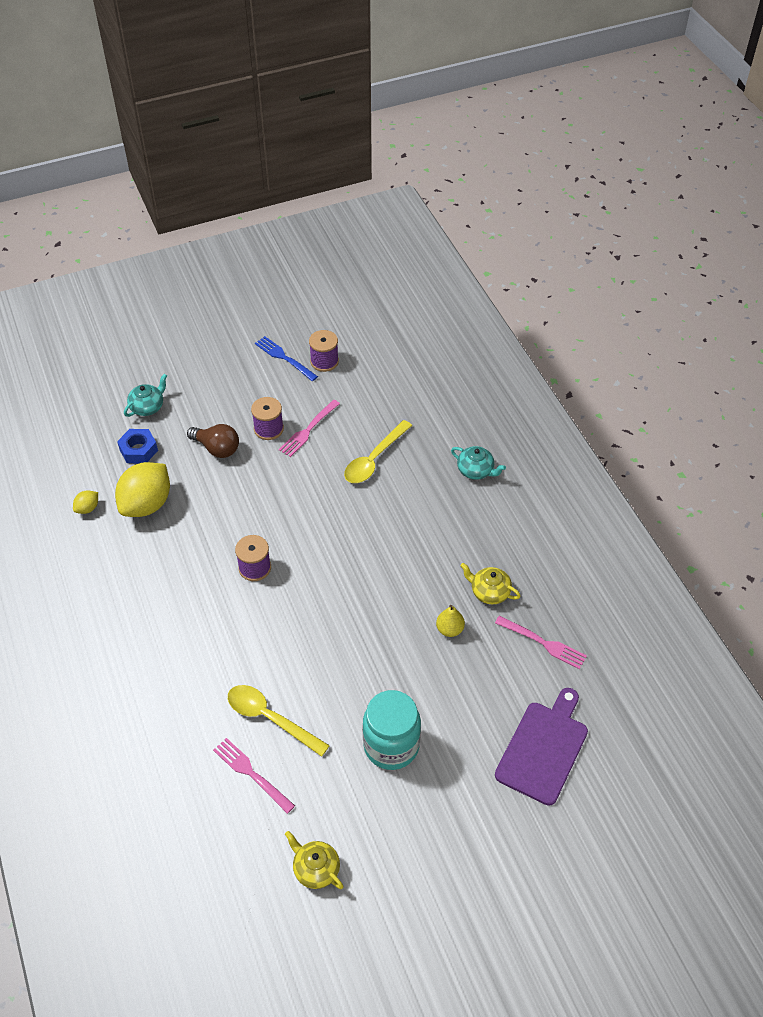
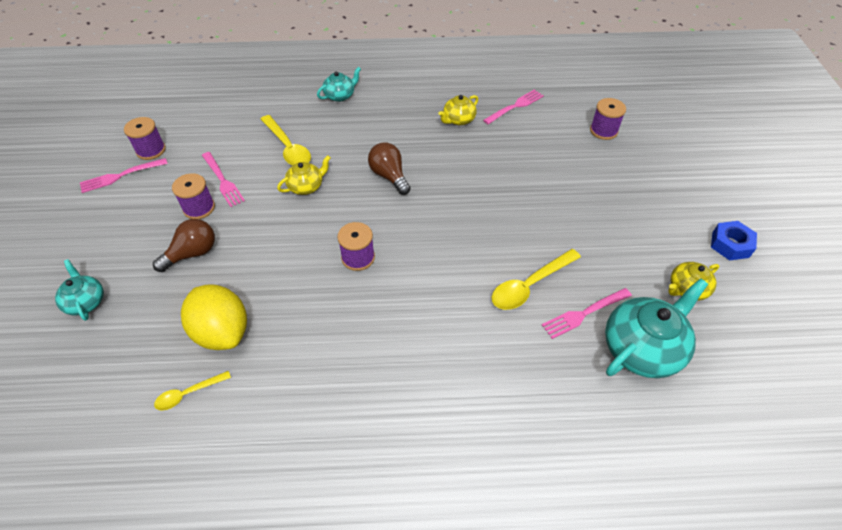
camera: 70 degrees left, 0 degrees up
yellow lemon [73,491,98,514] -> yellow spoon [154,371,231,411]
blue nut [117,429,158,463] -> blue nut moved to [711,221,757,261]
blue fork [255,336,318,381] -> pink fork [80,158,168,193]
turquoise jar [363,690,421,770] -> none
yellow pear [436,605,465,637] -> none
purple cutting board [495,688,588,806] -> purple spool [590,98,626,140]
none -> yellow teapot [277,155,331,195]
none -> brown light bulb [368,142,411,195]
none -> turquoise teapot [605,278,708,378]

